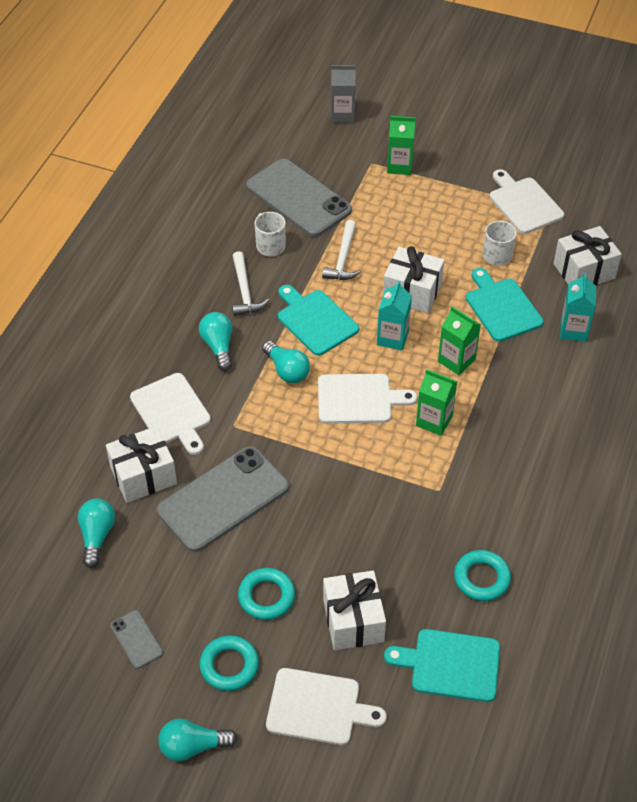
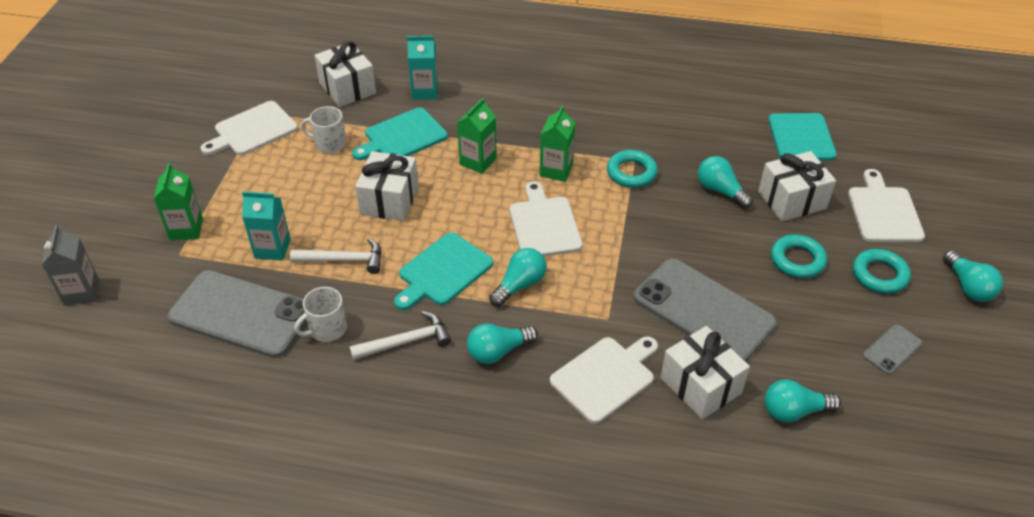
camera: 100 degrees left, 5 degrees down
grey phone [246,159,352,237] -> grey phone turned 75 degrees clockwise [168,270,307,358]
turquoise carton [377,281,412,351] -> turquoise carton moved to [242,191,291,261]
turquoise ring [454,550,511,601] -> turquoise ring moved to [607,150,658,188]
none -> turquoise light bulb [698,156,753,209]

